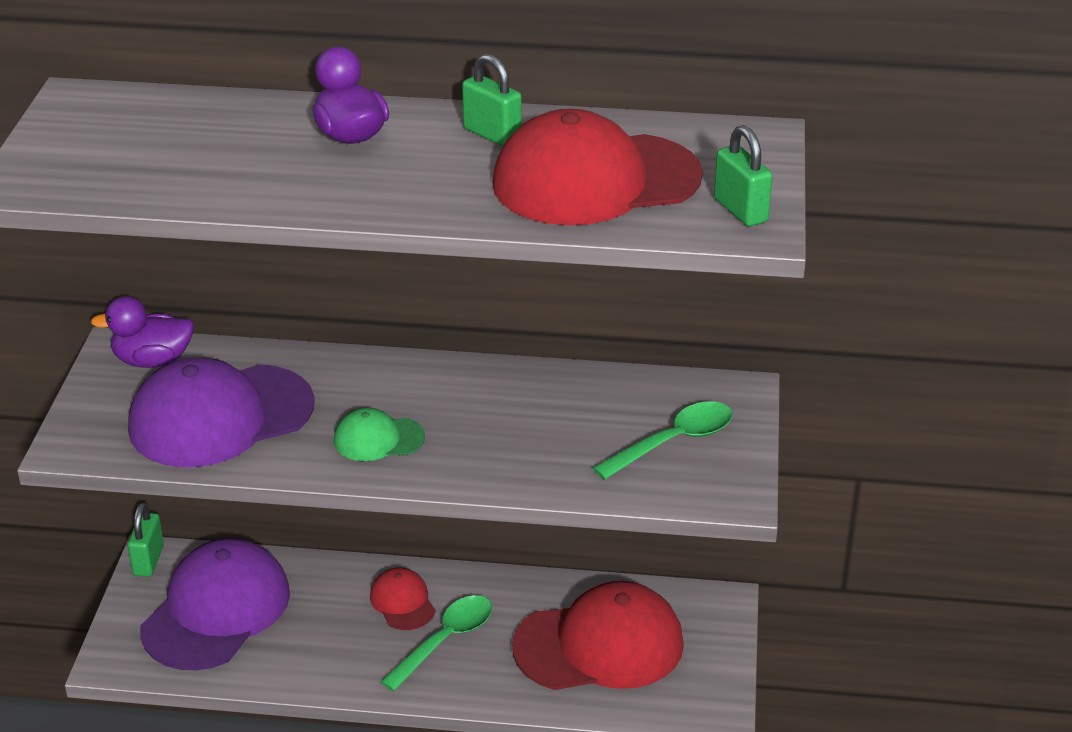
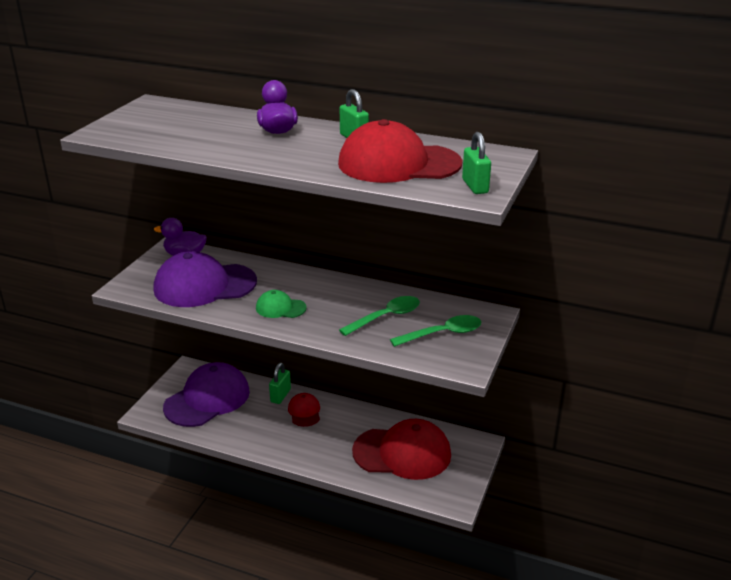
camera: 15 degrees right, 5 degrees down
green padlock [128,503,164,577] -> green padlock moved to [269,363,291,404]
green spoon [380,595,492,691] -> green spoon moved to [339,296,420,336]

